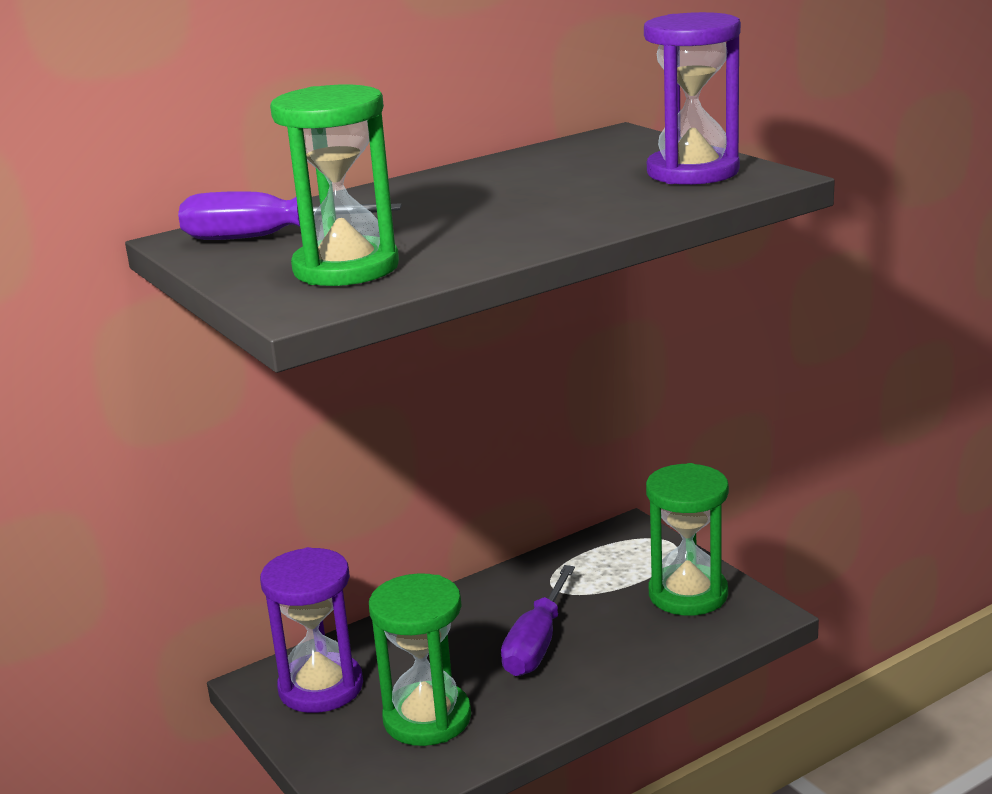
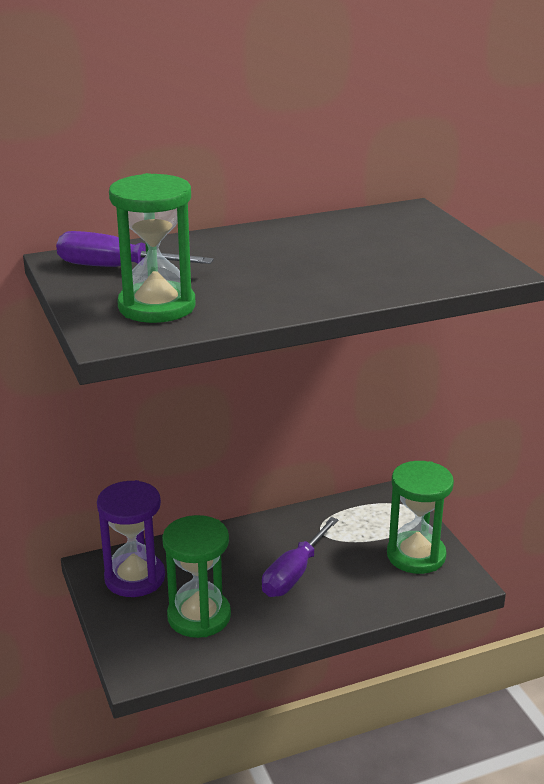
camera: 10 degrees right, 5 degrees up
purple hourglass [644,12,741,185] -> none

